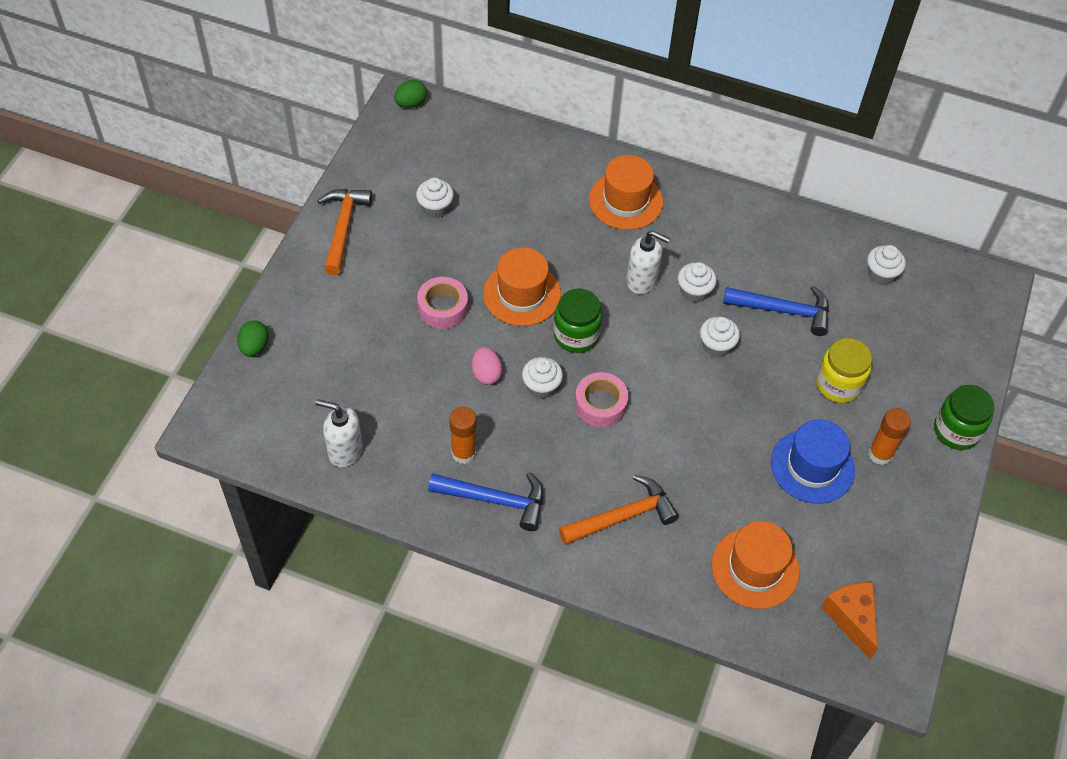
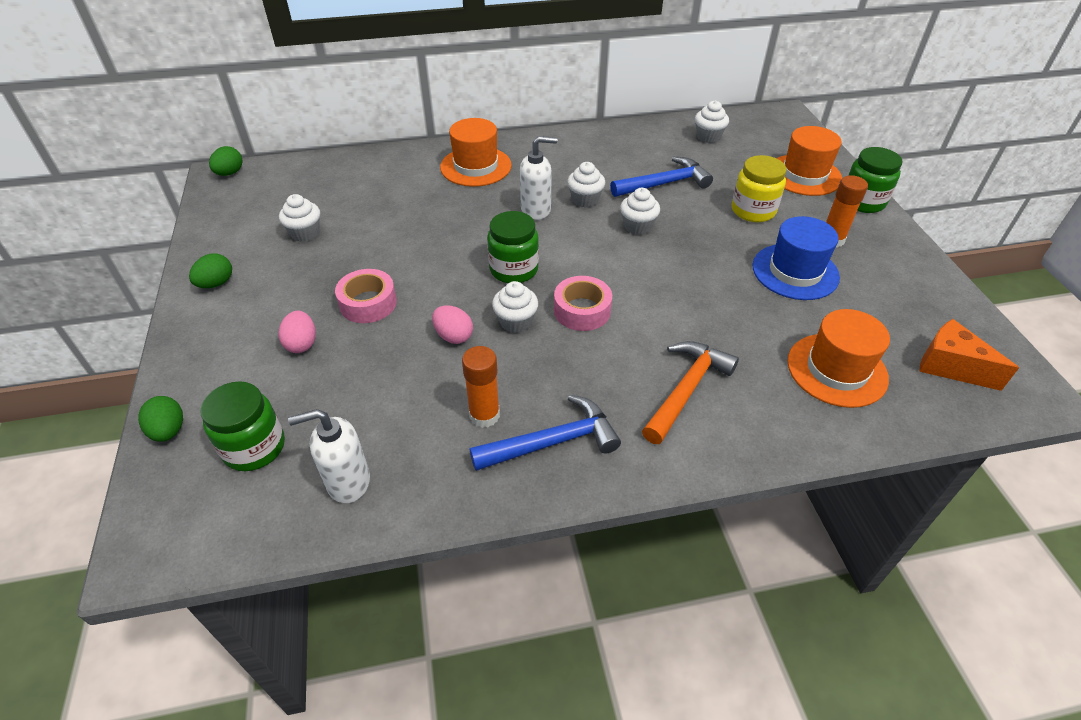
camera: 30 degrees left, 10 degrees down
orange hammer [318,189,372,275] -> green egg [189,253,232,288]
orange hat [483,248,561,326] -> orange hat moved to [777,126,842,196]
none -> green jar [200,381,285,471]
none -> pink egg [279,311,316,353]

